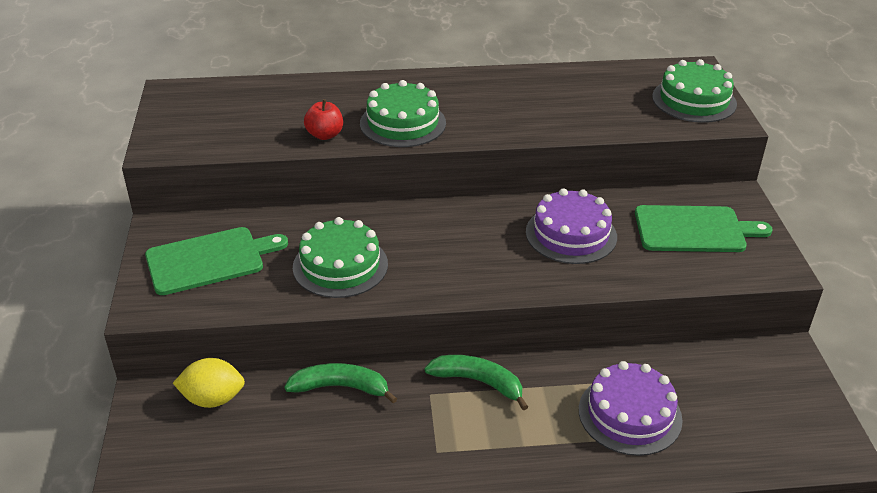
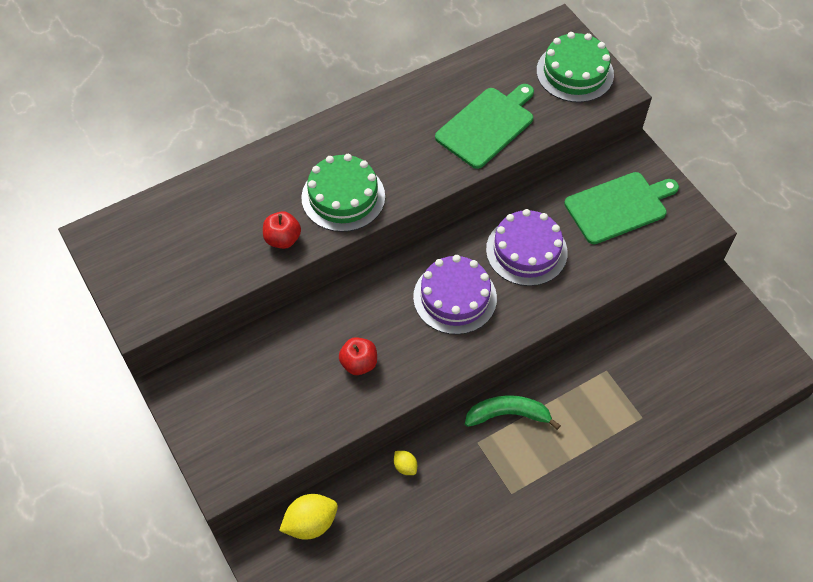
camera: 25 degrees left, 20 degrees up
green cutting board [145,227,288,295] -> green cutting board moved to [435,84,534,169]
green banana [285,363,397,404] -> yellow lemon [394,451,417,475]
green cake [293,217,388,298] -> red apple [339,337,377,375]
purple cake [579,361,683,456] -> purple cake moved to [413,255,497,335]

